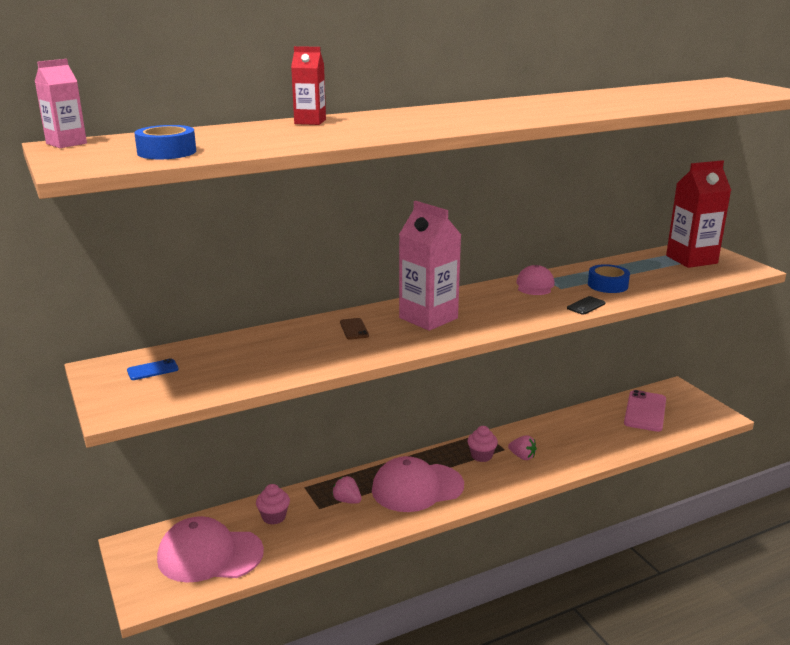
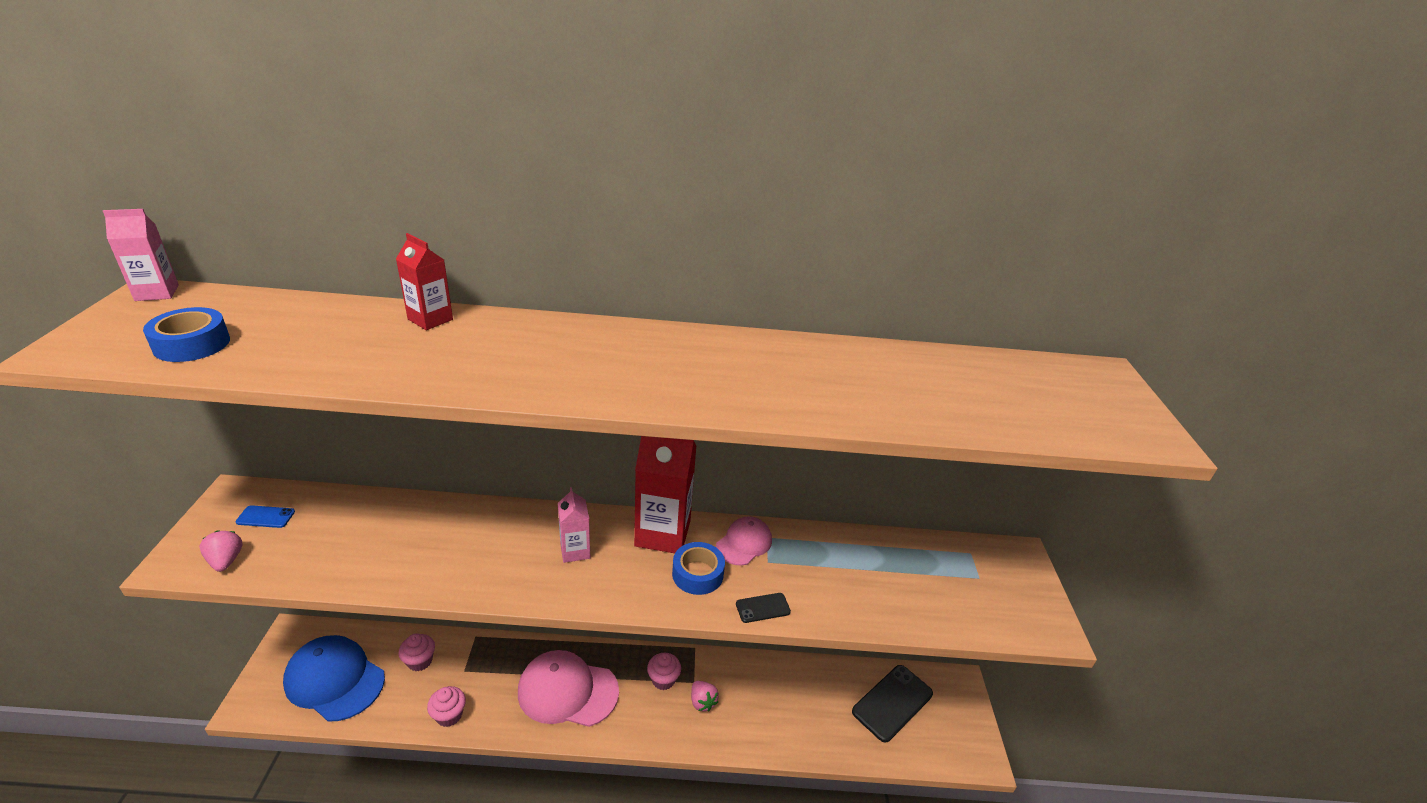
camera: 25 degrees right, 10 degrees up
pink cap [157,516,264,583] -> blue cap [283,635,385,722]
pink strawberry [332,476,362,504] -> pink strawberry moved to [200,531,242,572]
brown phone [340,318,369,340] -> none
pink carton [399,201,461,331] -> pink carton [558,487,591,563], size x0.54
blue tape [588,264,630,293] -> blue tape moved to [672,542,725,595]
pink phone [624,390,666,432] -> black phone [852,665,933,743]
red carton [666,160,732,268] -> red carton moved to [634,436,696,553]
none -> pink cupcake [427,686,466,727]

